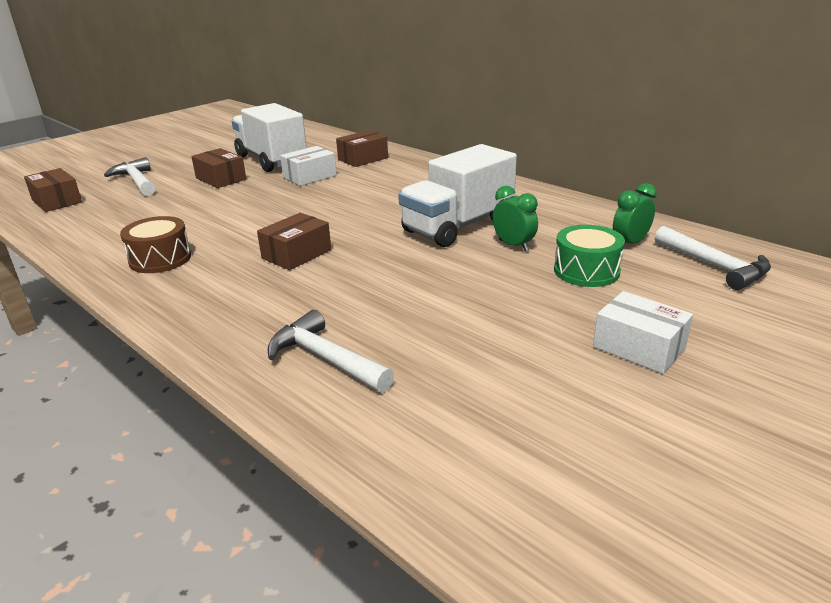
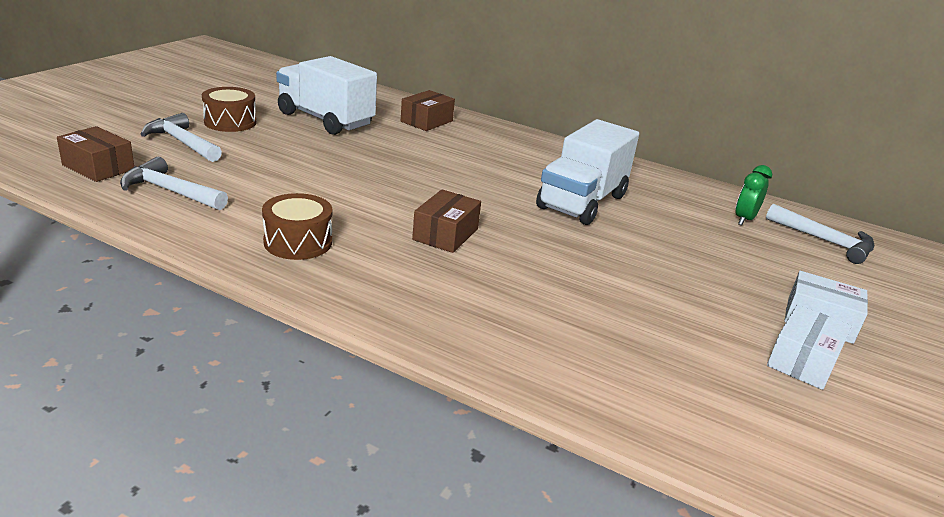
camera: 20 degrees left, 0 degrees up
brown box [191,148,246,188] -> none
white hammer [268,310,394,393] -> white hammer moved to [120,157,228,210]
white box [280,146,337,186] -> white box moved to [767,304,852,390]
green clock [493,186,538,252] -> none
green drum [554,225,625,287] -> none
none -> brown drum [202,87,256,132]

